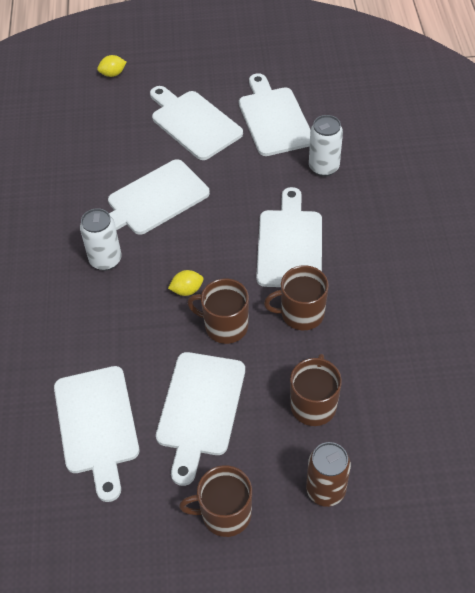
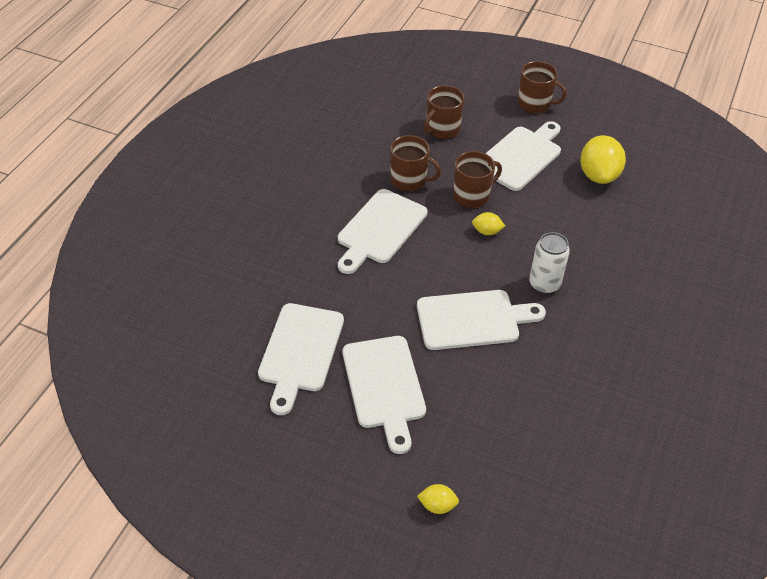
camera: 155 degrees left, 5 degrees down
white cutting board [54,366,139,502] -> yellow lemon [580,135,626,184]
brown mug [187,278,249,344] -> brown mug turned 75 degrees counterclockwise [453,151,502,208]
brown can [306,442,351,507] -> none
white can [309,115,343,177] -> none

